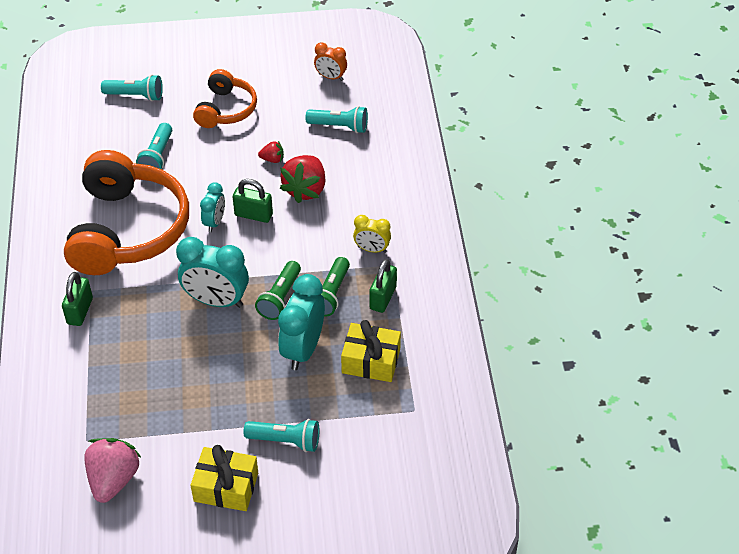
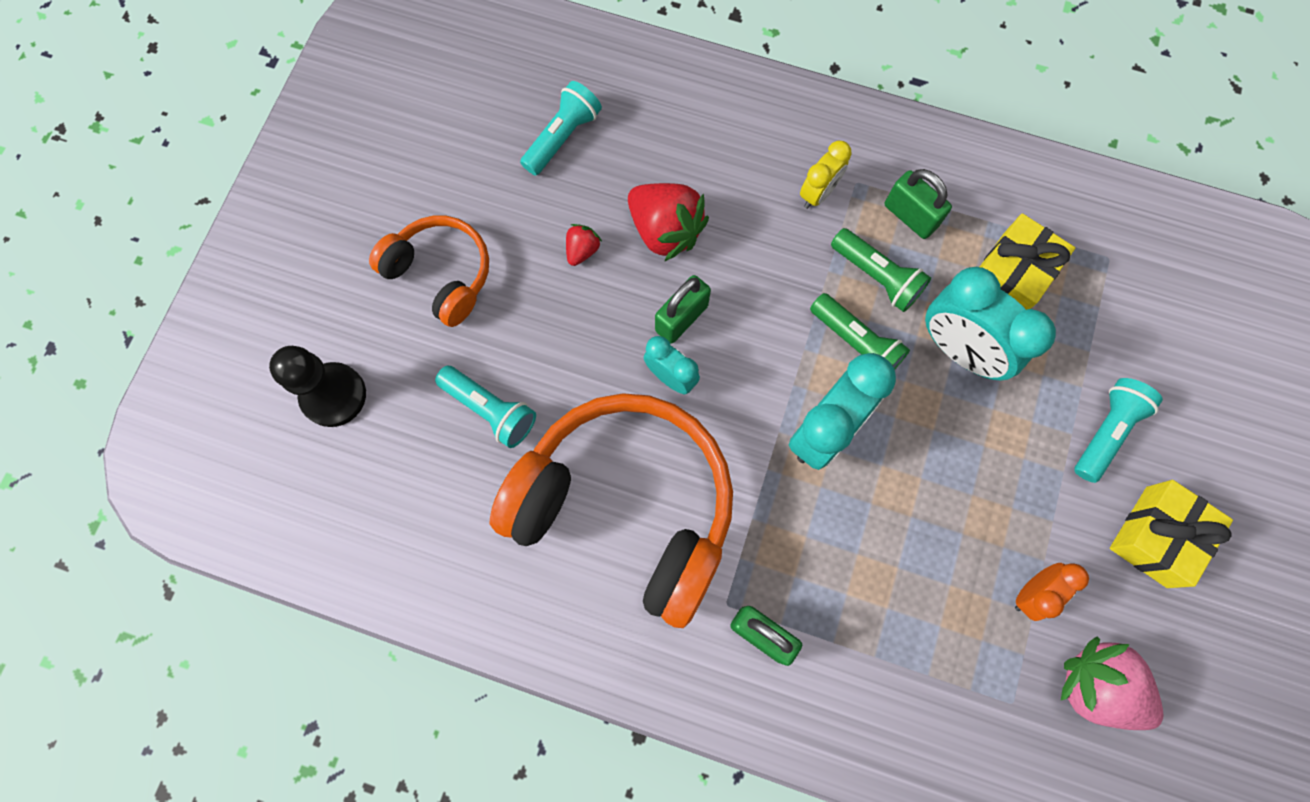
camera: 65 degrees left, 25 degrees up
turquoise flashlight [101,74,163,101] -> black pawn [269,346,366,427]
orange clock [314,42,347,81] -> orange clock moved to [1015,563,1089,621]

